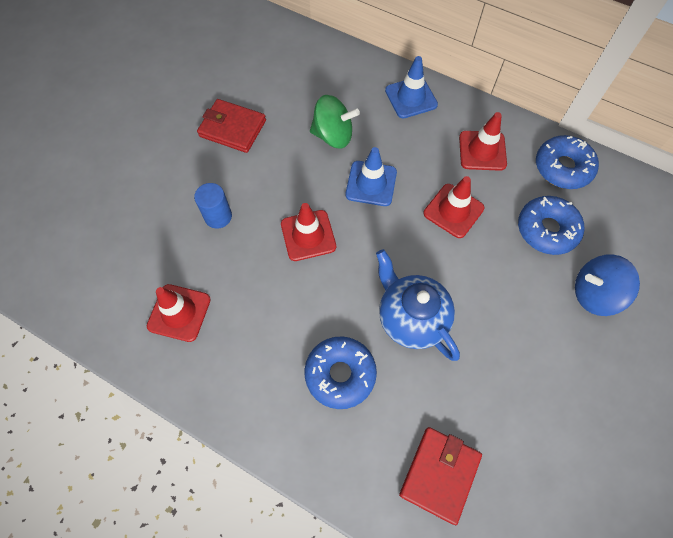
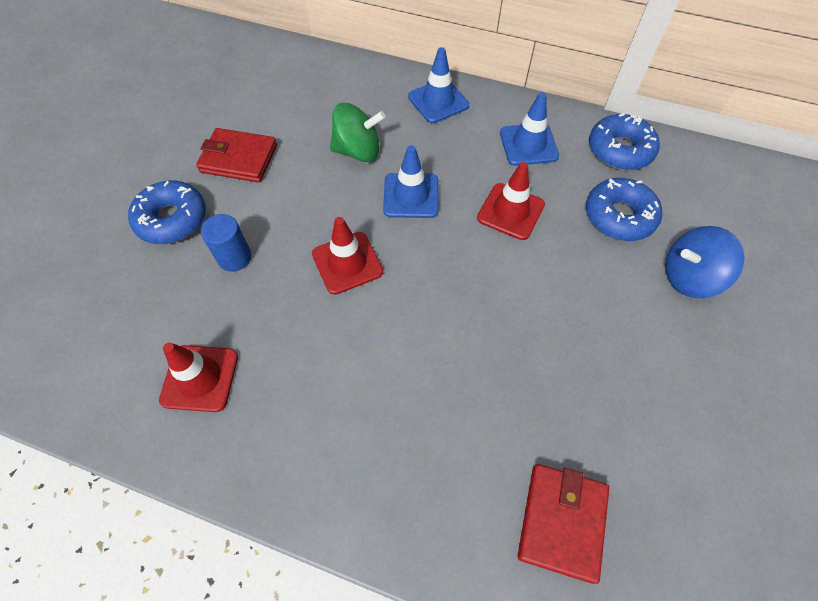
camera: 10 degrees left, 5 degrees down
blue donut [304,336,377,409] -> blue donut moved to [128,181,206,244]
blue teapot [376,249,460,361] -> none
red traffic cone [459,112,507,171] -> blue traffic cone [500,92,559,166]

